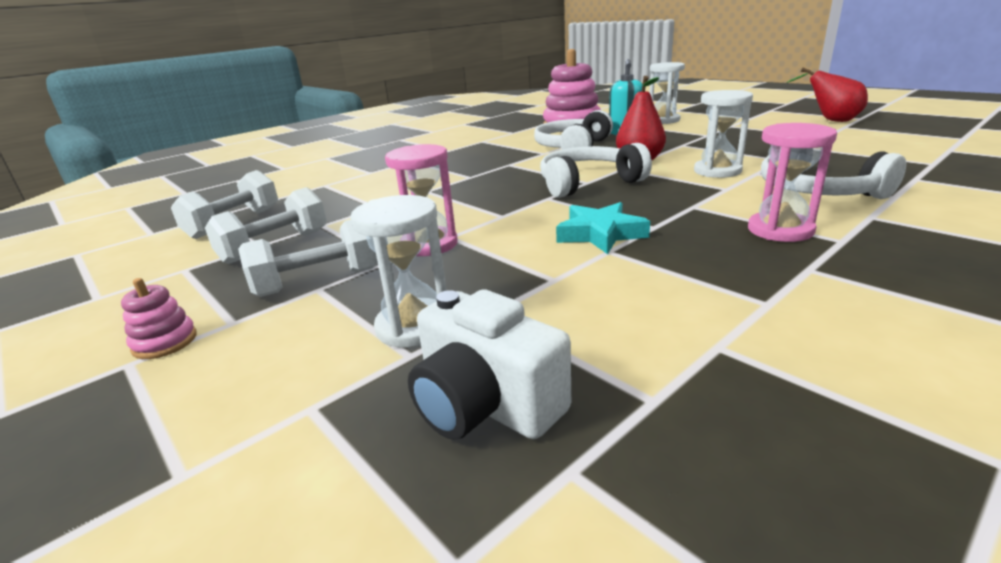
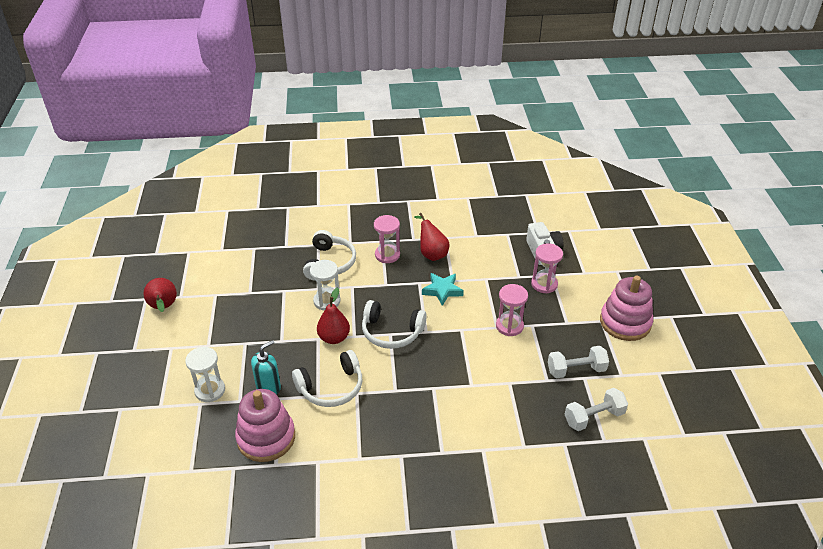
camera: 145 degrees left, 15 degrees up
pink stacking toy [121,278,197,359] -> pink stacking toy [600,276,653,341], size x2.35
white dumbbell [238,220,378,297] -> none
white hourglass [350,195,447,348] -> pink hourglass [531,243,563,293]
none -> red pear [415,213,449,261]

